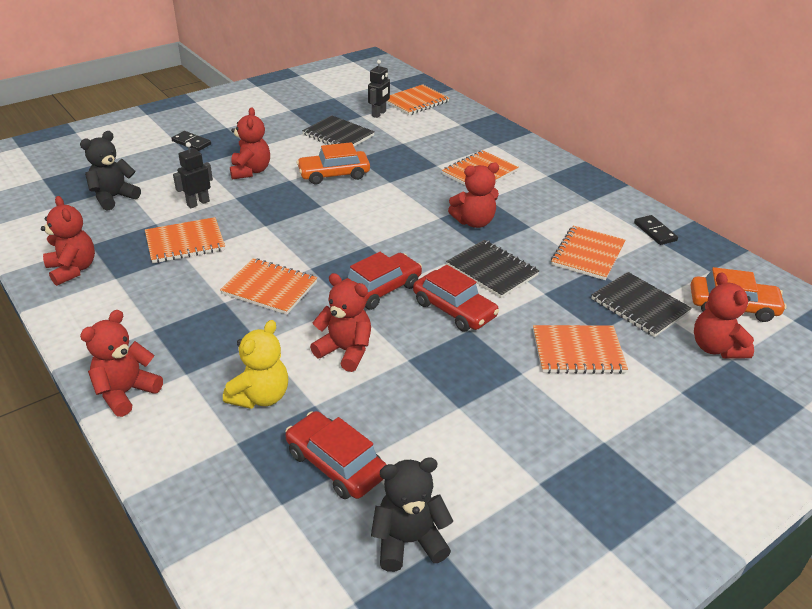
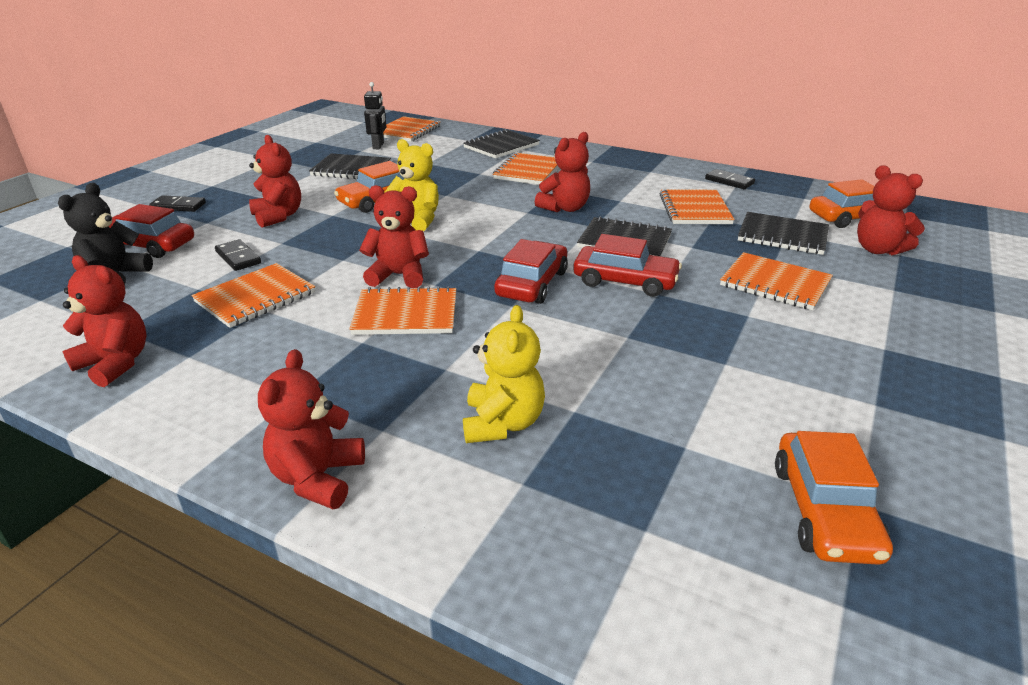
camera: 25 degrees left, 5 degrees down
black robot [173,142,213,208] -> black domino [215,239,261,271]
red car [285,411,387,499] -> red car moved to [108,204,194,258]
red teddy bear [310,273,371,372] -> red teddy bear moved to [359,185,429,288]
black teddy bear [371,458,453,572] -> orange car [775,431,893,565]
orange notebook [533,325,628,374] -> orange notebook turned 60 degrees clockwise [720,252,833,310]
none -> yellow teddy bear [384,139,439,231]
none -> black notebook [463,129,540,159]

